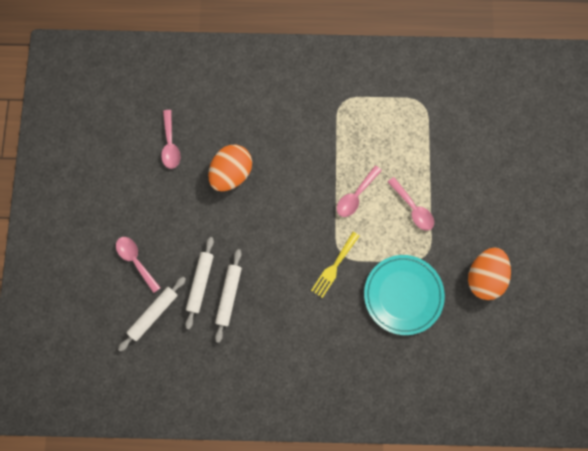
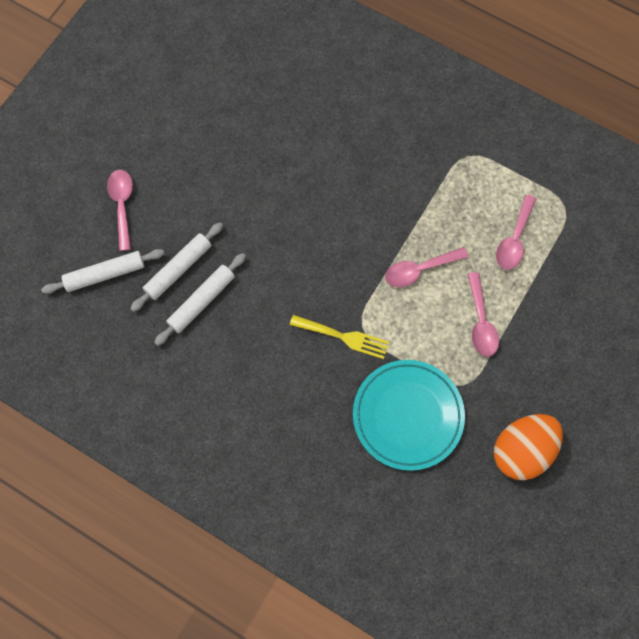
camera: 30 degrees right, 5 degrees down
pink spoon [161,110,181,169] -> pink spoon moved to [496,194,536,270]
orange egg [208,145,252,191] -> none
yellow fork [311,232,359,298] -> yellow fork turned 135 degrees counterclockwise [290,315,389,359]

